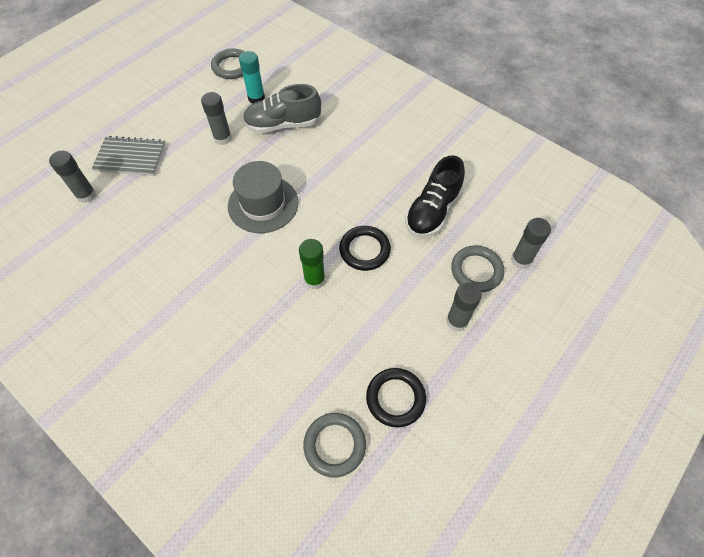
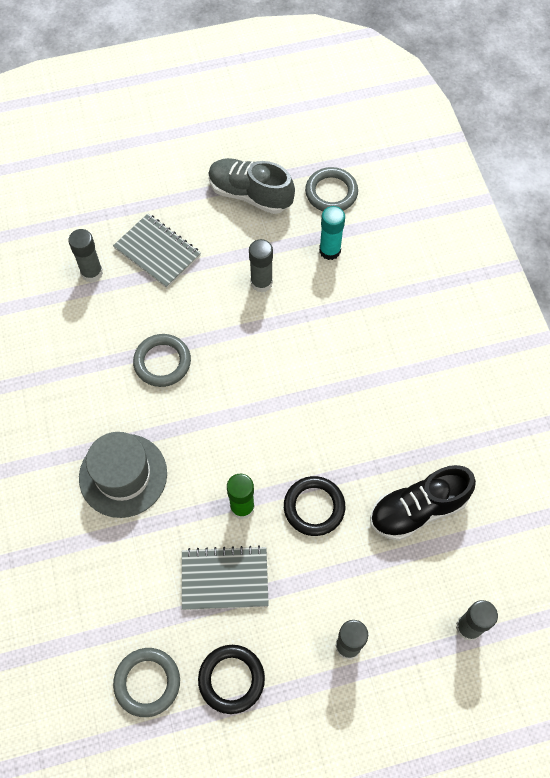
camera: 35 degrees right, 5 degrees up
grey hat [228,161,299,233] -> grey hat moved to [79,432,167,518]
grey shoe [243,84,321,133] -> grey shoe moved to [208,158,295,214]
grey ring [451,245,504,292] -> grey ring moved to [133,334,191,387]
none -> grey notebook [182,545,269,610]

